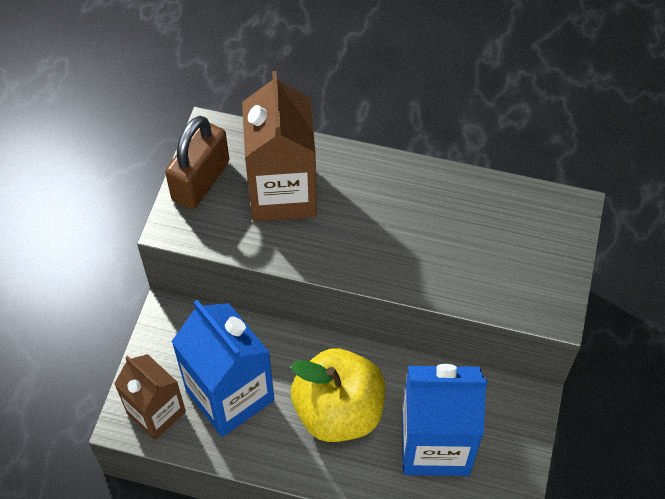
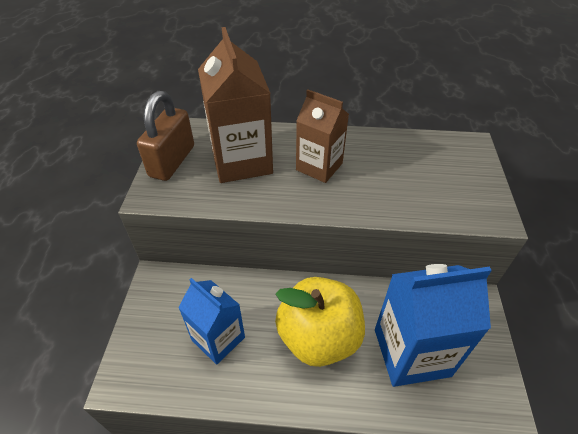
camera: 10 degrees left, 10 degrees down
brown carton [114,354,186,440] -> brown carton moved to [296,90,349,183]
blue carton [171,300,274,437] -> blue carton [178,278,245,365], size x0.65

